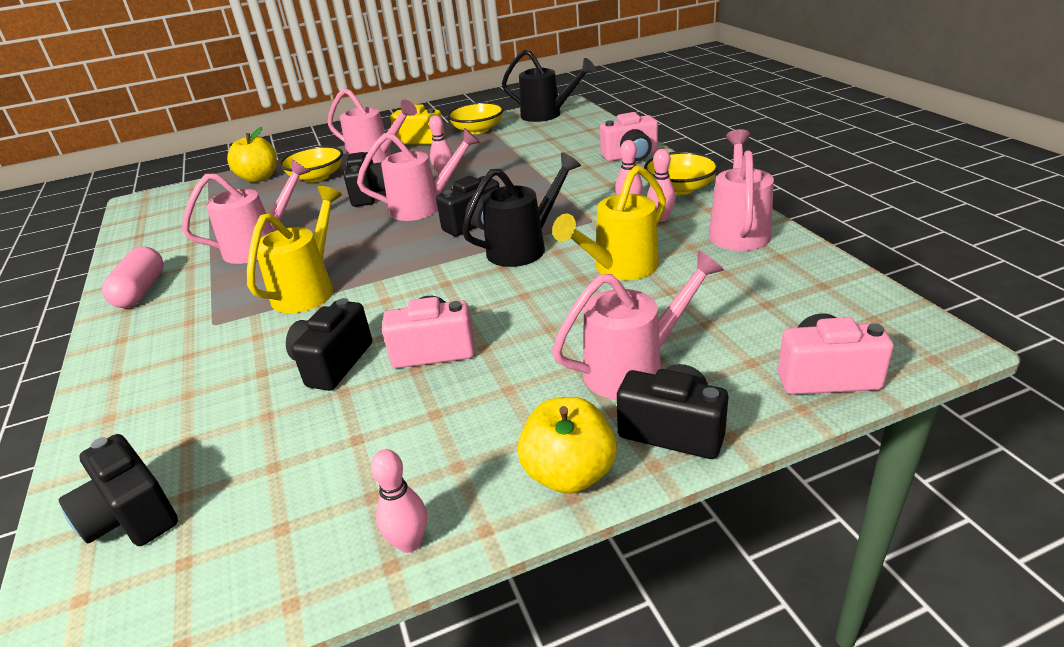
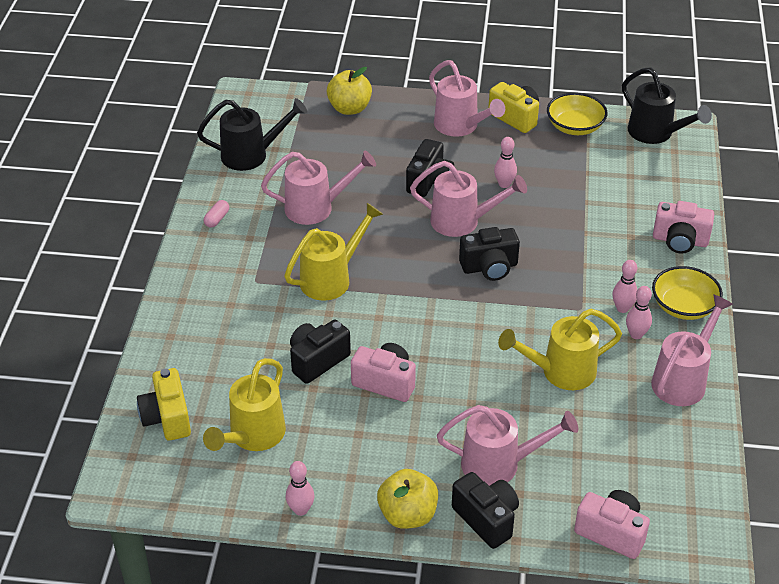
camera: 25 degrees right, 10 degrees up
black camera [59,434,178,546] -> yellow camera [137,368,191,441]
pink capsule [102,247,164,308] -> pink capsule [204,200,229,228], size x0.53
yellow bowl [279,146,343,183] -> none
black watering can [462,152,581,267] -> black watering can moved to [197,98,307,171]
none -> yellow watering can [203,358,286,451]

